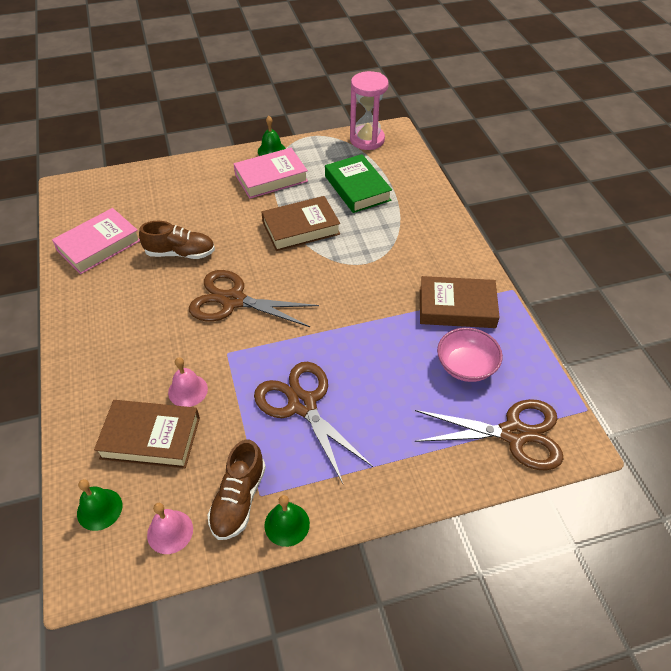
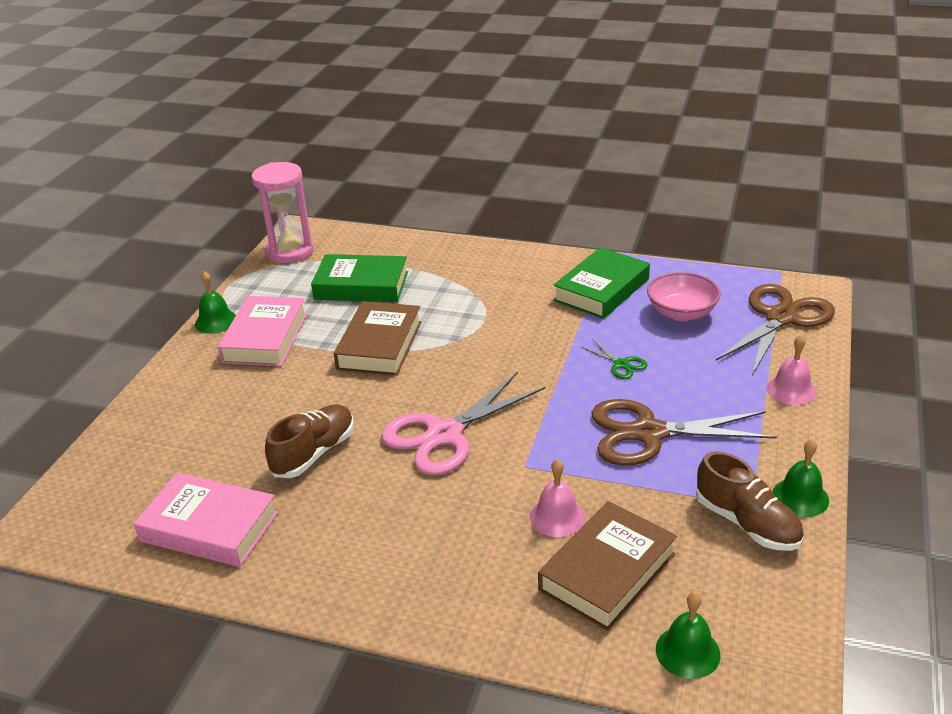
camera: 55 degrees left, 15 degrees down
pink book [52,208,140,274] -> pink book turned 60 degrees counterclockwise [134,473,278,567]
pink bell [147,503,193,554] -> pink bell moved to [767,335,817,405]
brown scissors [189,270,319,327] -> pink scissors [381,372,545,475]
brown book [420,276,500,328] -> green book [553,247,650,319]
none -> green scissors [581,340,648,379]

